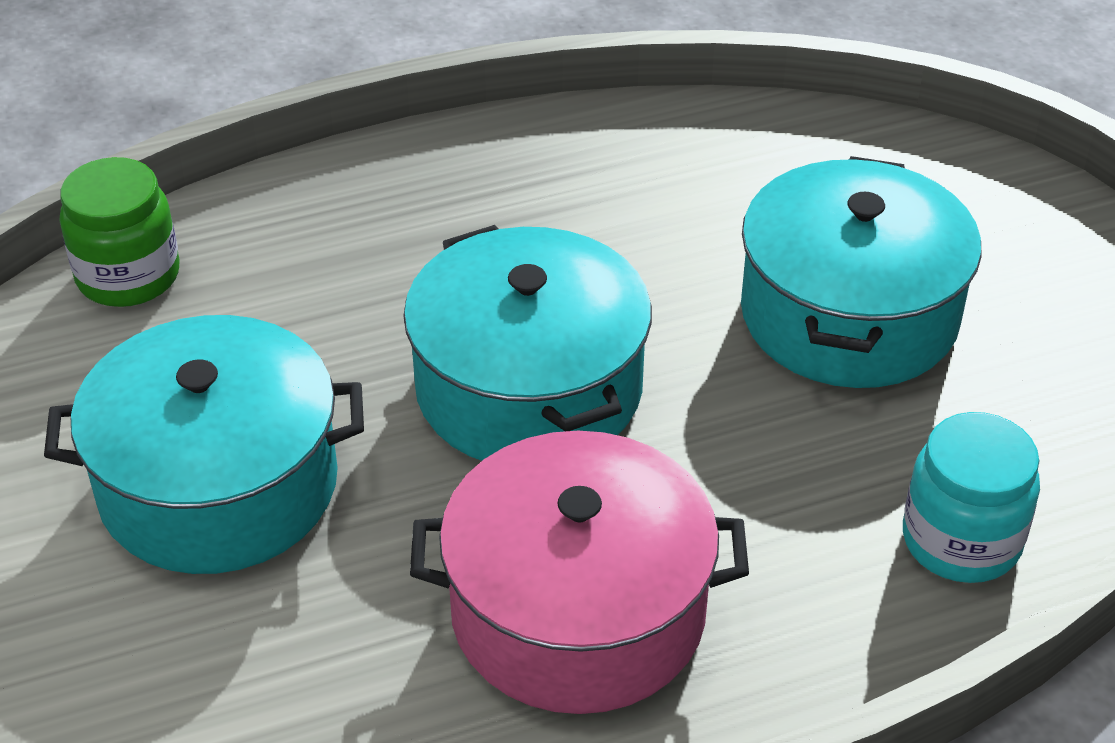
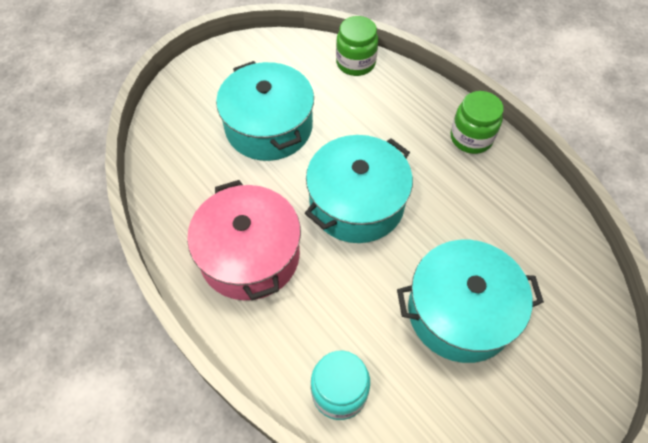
camera: 70 degrees right, 15 degrees up
none -> green jar [451,91,504,154]

